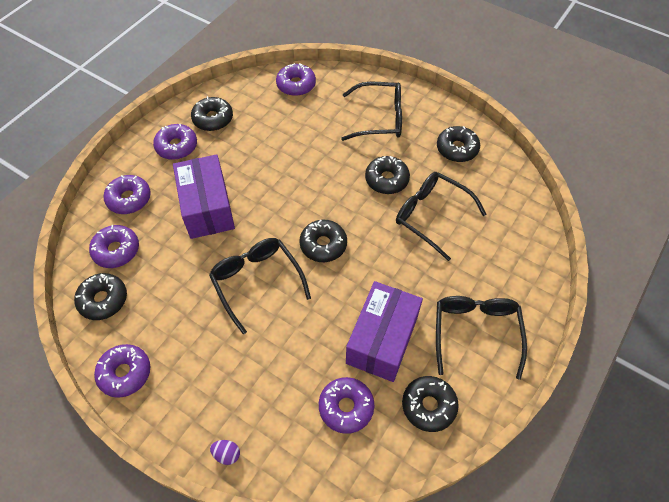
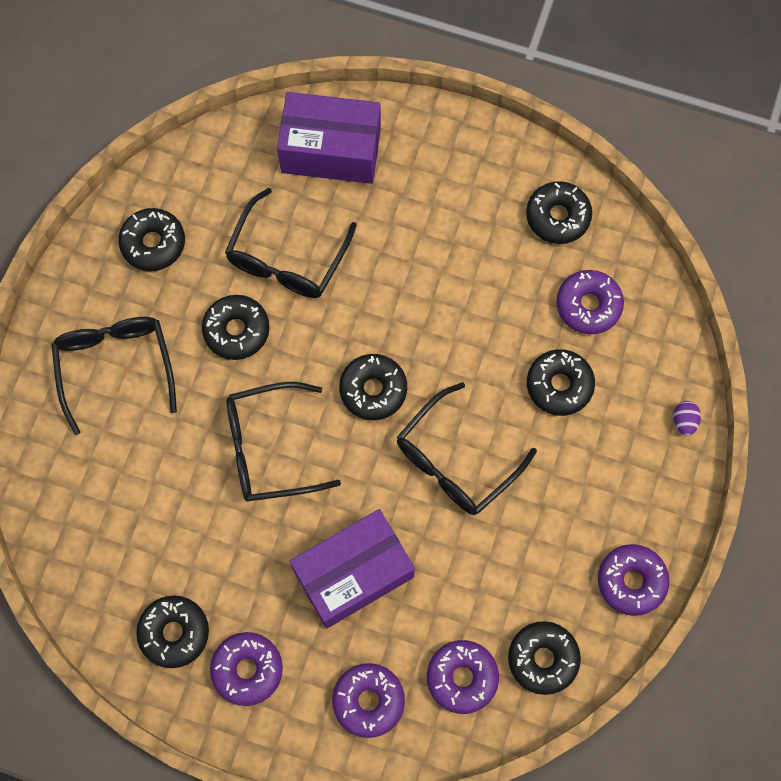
camera: 105 degrees left, 15 degrees up
purple donut [276,63,316,96] -> none
purple box [346,281,423,382] -> purple box moved to [277,92,381,184]
black glasses [436,296,527,380] -> black glasses moved to [226,382,341,501]
none -> black donut [527,349,595,416]

